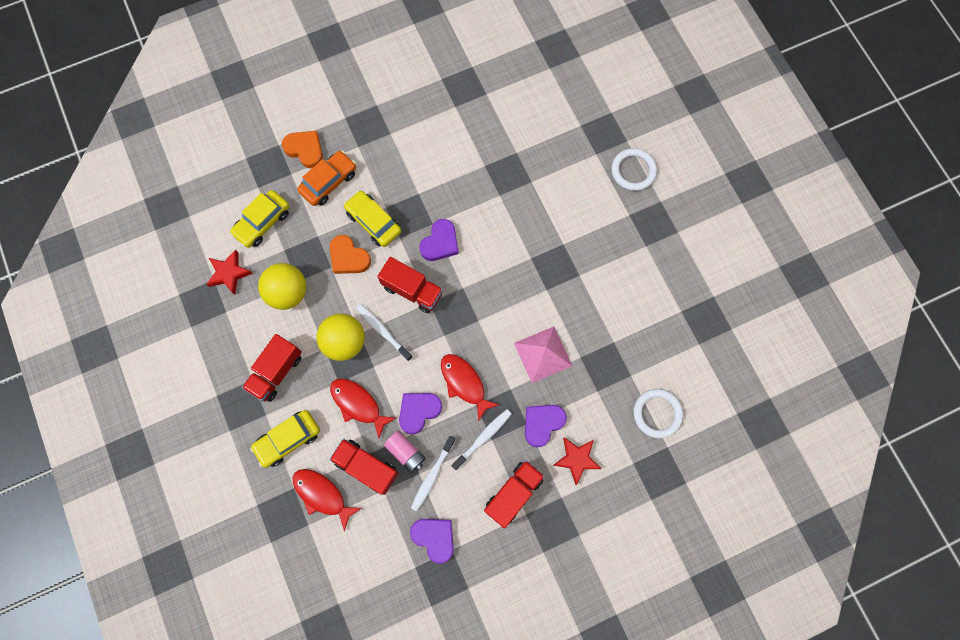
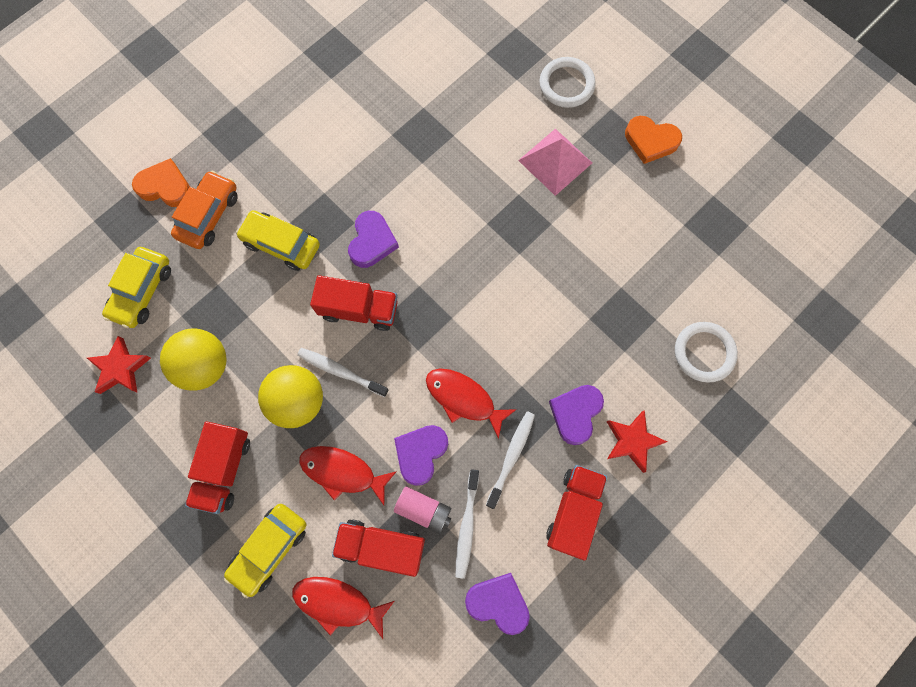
camera: 20 degrees left, 0 degrees up
orange heart [330,235,371,274] -> orange heart moved to [625,116,682,164]
pink pyramid [514,326,572,383] -> pink pyramid moved to [518,129,592,196]

